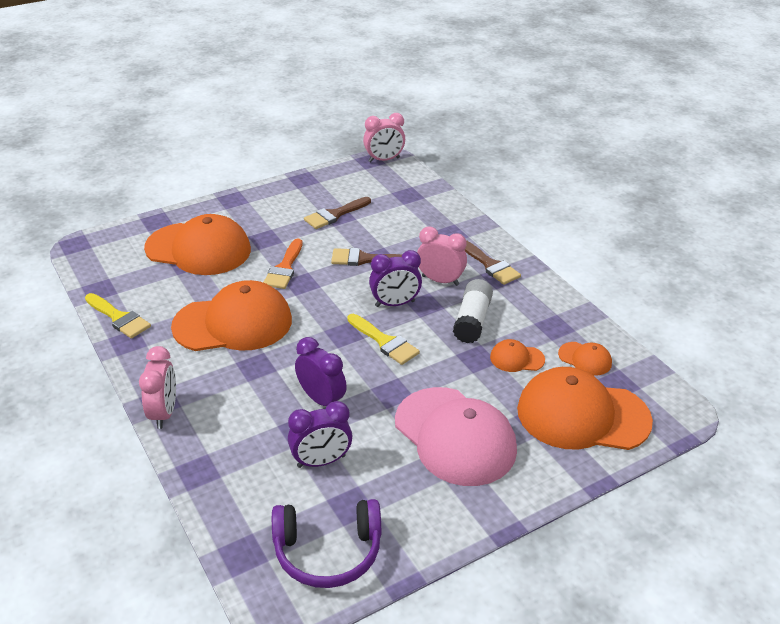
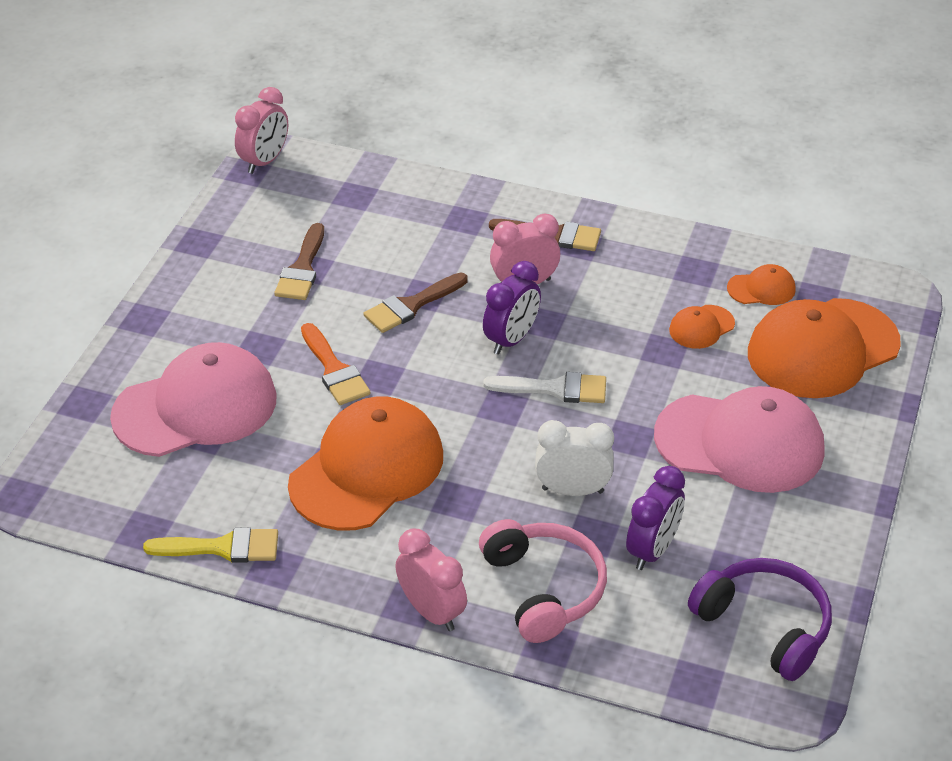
camera: 40 degrees left, 5 degrees up
orange cap [144,214,251,275] -> pink cap [110,342,277,457]
purple headphones [272,499,381,588] -> purple headphones turned 90 degrees counterclockwise [688,558,832,681]
purple clock [295,337,347,406] -> white clock [535,420,614,496]
yellow brush [347,314,420,365] -> white brush [483,372,606,403]
white glue stick [453,279,493,343] -> none
none -> pink headphones [479,519,607,643]

